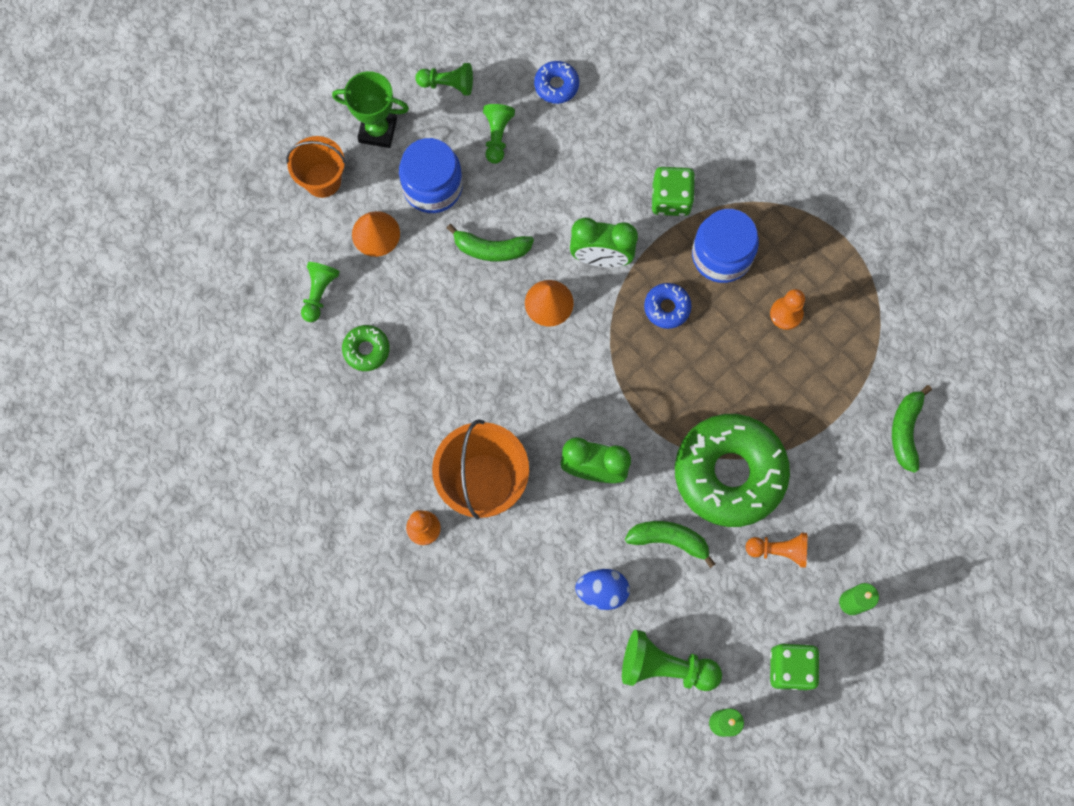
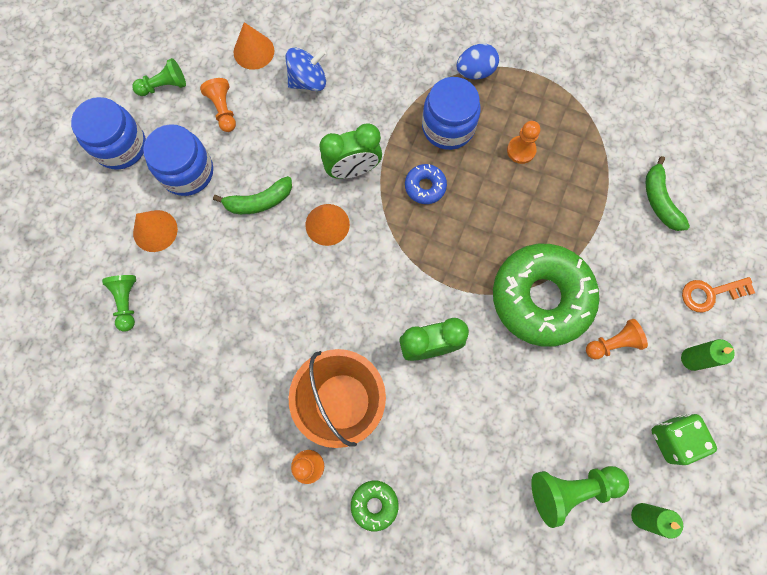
camera: 25 degrees left, 0 degrees up
orange bucket [286,136,346,198] -> none
green trophy [332,71,409,148] -> blue jar [71,97,146,170]
green donut [342,325,390,371] -> green donut moved to [351,481,398,531]
green pawn [483,104,515,164] -> orange pawn [200,78,236,132]
blue donut [534,61,579,104] -> orange cone [233,22,274,70]
blue egg [575,569,630,610] -> blue egg moved to [456,43,499,79]
green banana [625,521,715,568] -> none
green dice [652,167,695,216] -> none
none -> blue spinning top [285,48,326,91]
none -> orange key [682,277,755,312]

